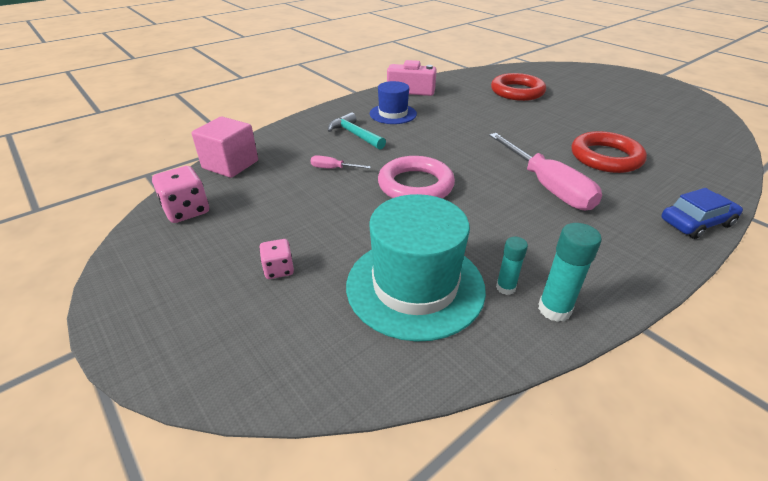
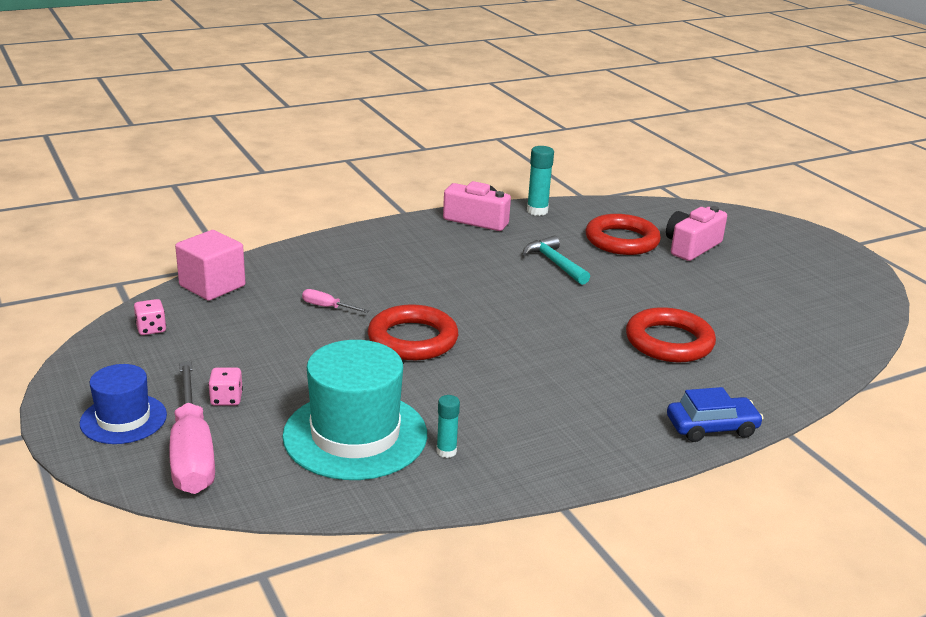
camera: 10 degrees right, 10 degrees down
pink dice [152,166,209,223] -> pink dice [134,299,166,335], size x0.62
turquoise hammer [328,112,386,149] -> turquoise hammer moved to [523,236,590,285]
blue hat [370,81,417,124] -> blue hat moved to [80,364,167,444]
pink ring [378,156,455,198] -> red ring [368,304,458,360]
pink screwdriver [489,133,602,210] -> pink screwdriver moved to [169,361,215,494]
turquoise glue stick [538,223,602,322] -> turquoise glue stick moved to [527,146,554,216]
none -> pink camera [666,206,727,261]

